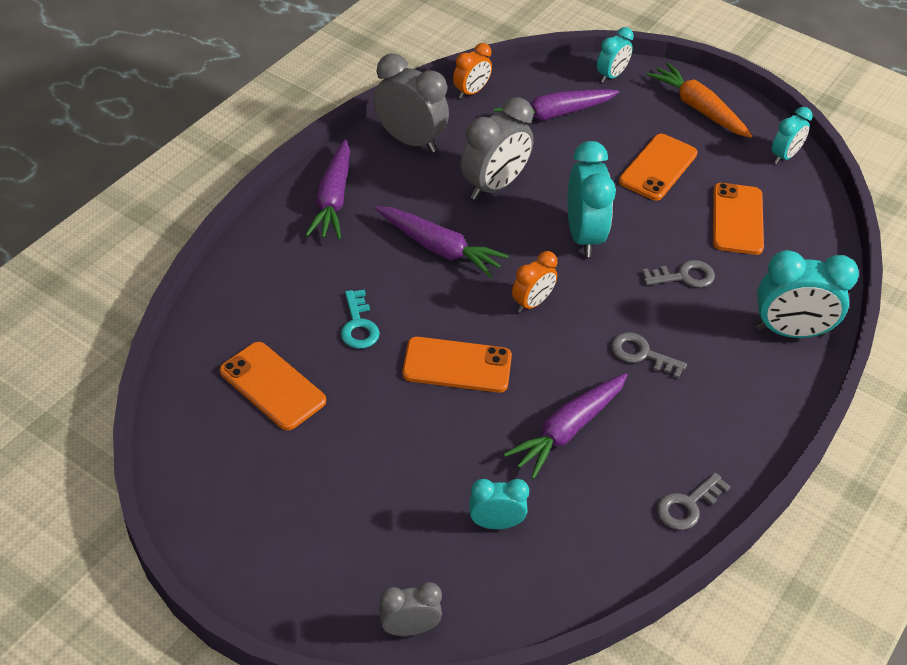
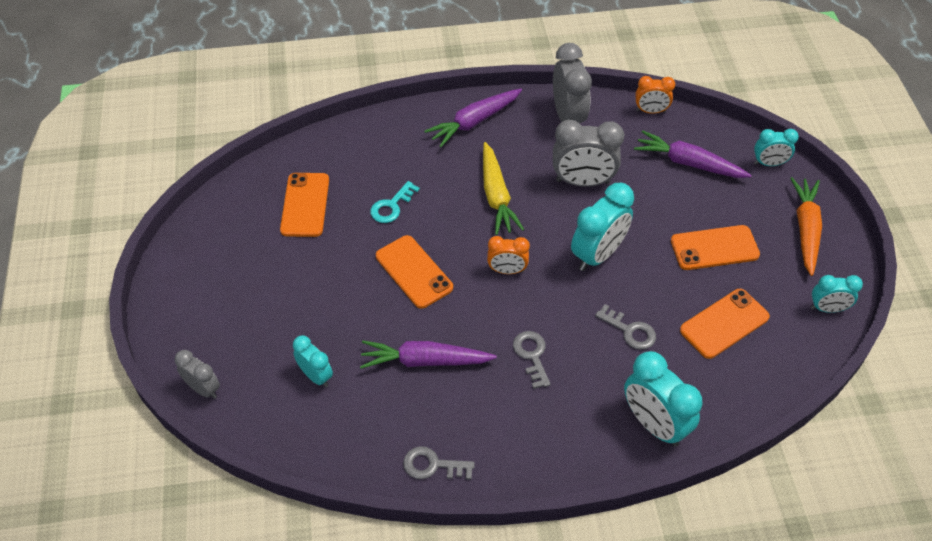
camera: 50 degrees right, 5 degrees up
purple carrot [375,206,509,278] -> yellow carrot [483,142,524,235]

